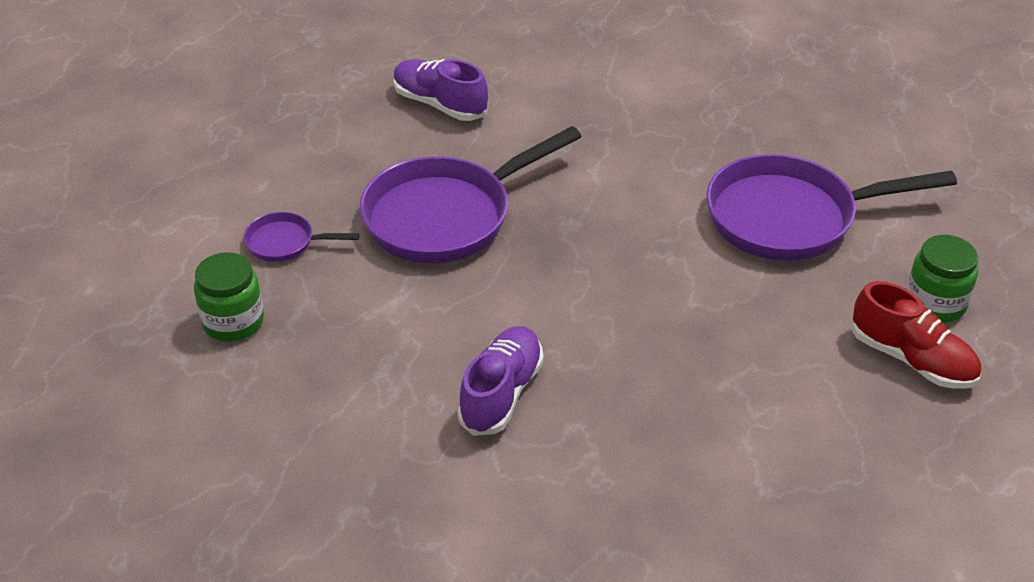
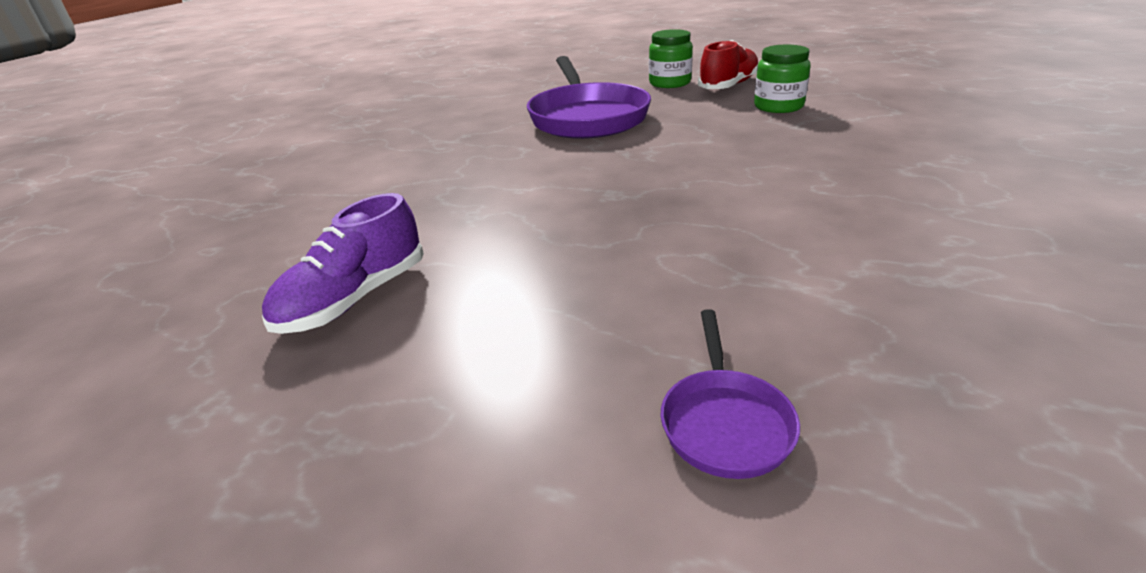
camera: 90 degrees left, 10 degrees down
green jar [194,252,264,341] -> green jar moved to [754,45,811,113]
purple pan [360,126,582,263] -> none
purple shoe [457,326,543,436] -> none

